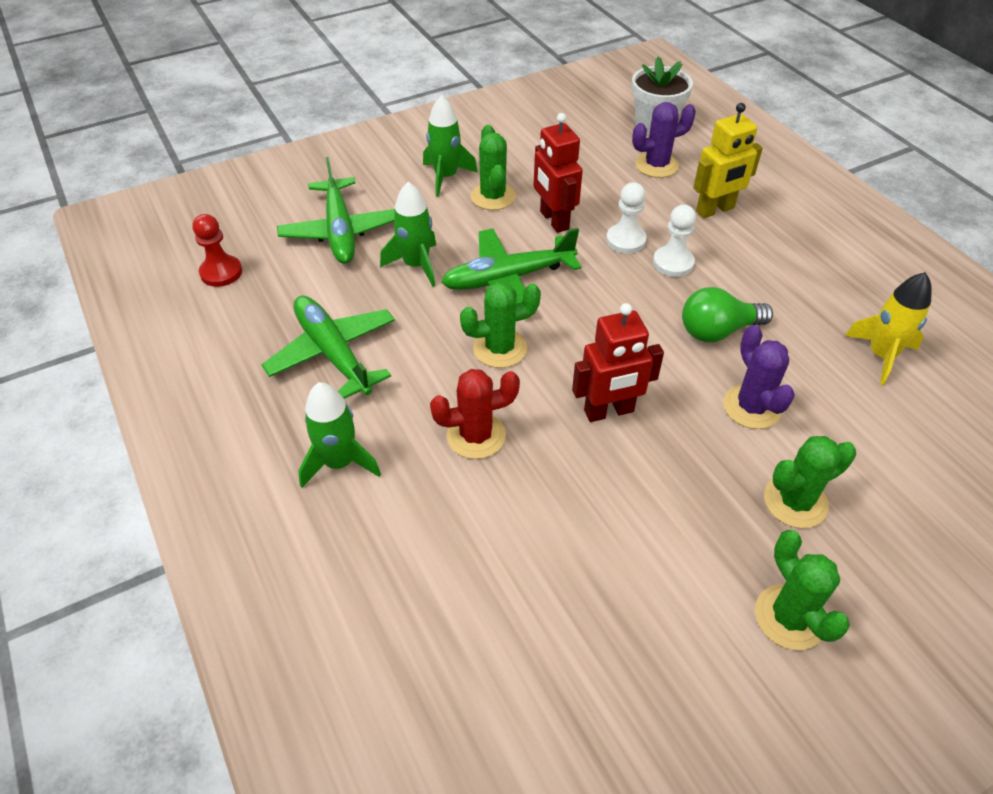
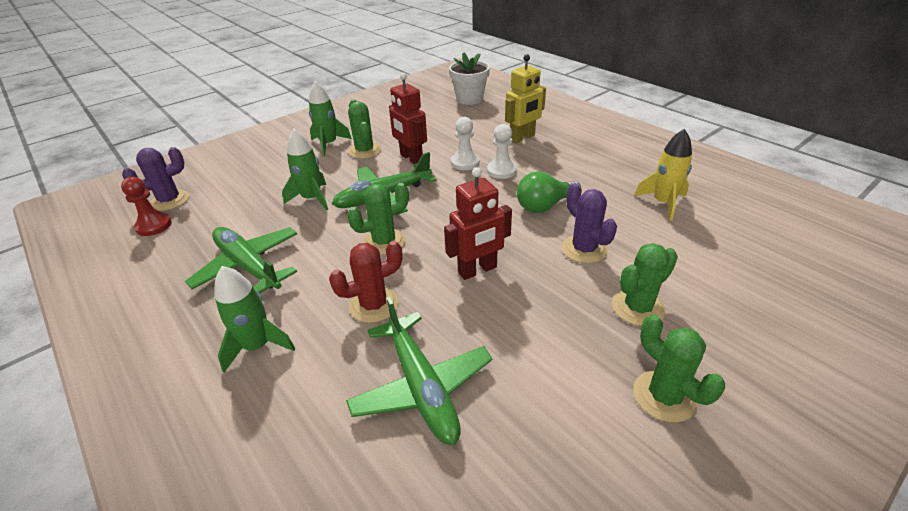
camera: 10 degrees left, 10 degrees down
green plane [277,157,395,264] -> green plane moved to [346,297,493,445]
purple cactus [632,102,696,178] -> purple cactus moved to [122,147,189,211]

